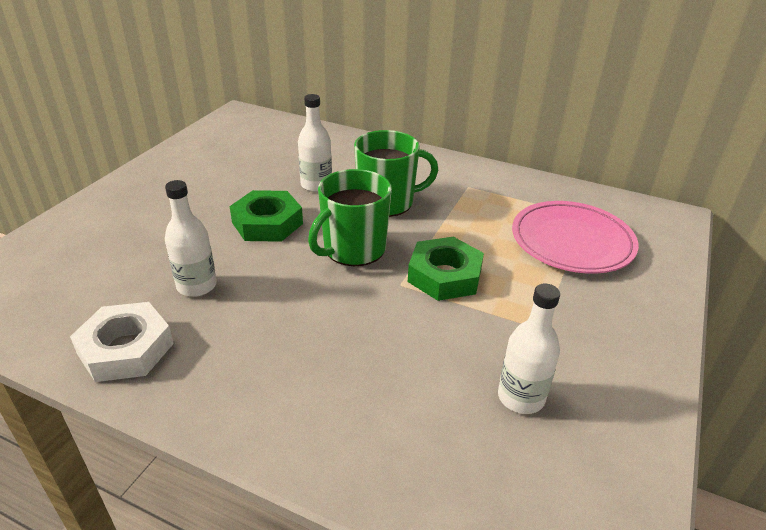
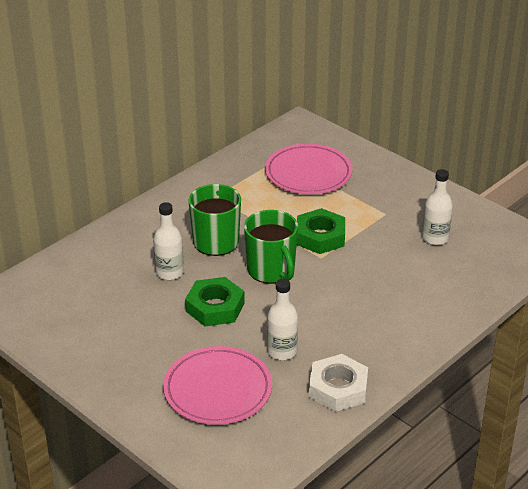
camera: 70 degrees left, 0 degrees up
none -> pink plate [163,346,272,425]

